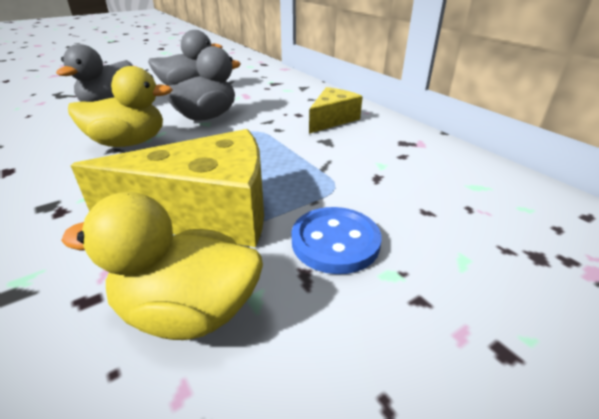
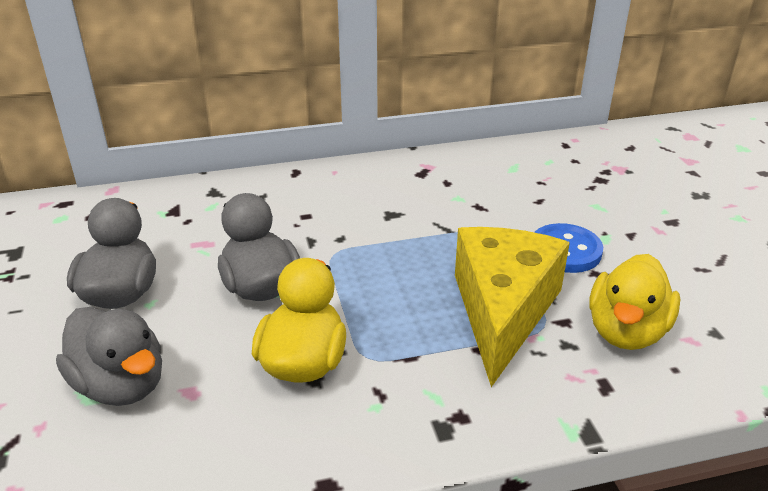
camera: 70 degrees left, 0 degrees up
yellow cheese [309,87,363,134] -> none

